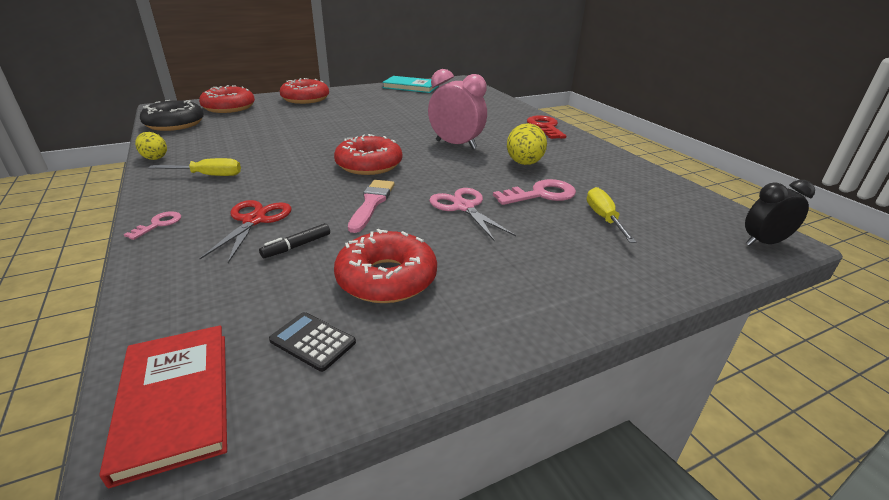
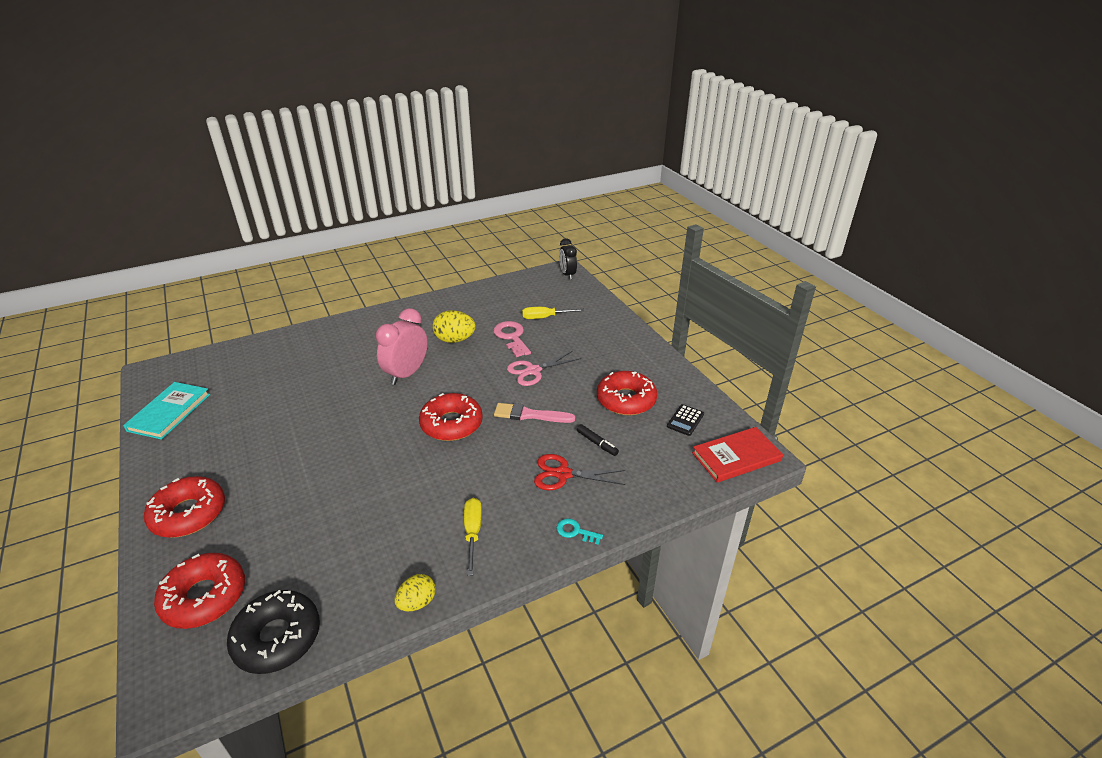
camera: 90 degrees left, 5 degrees up
pink key [124,211,181,240] -> turquoise key [556,518,603,545]
red key [527,115,566,139] -> none

